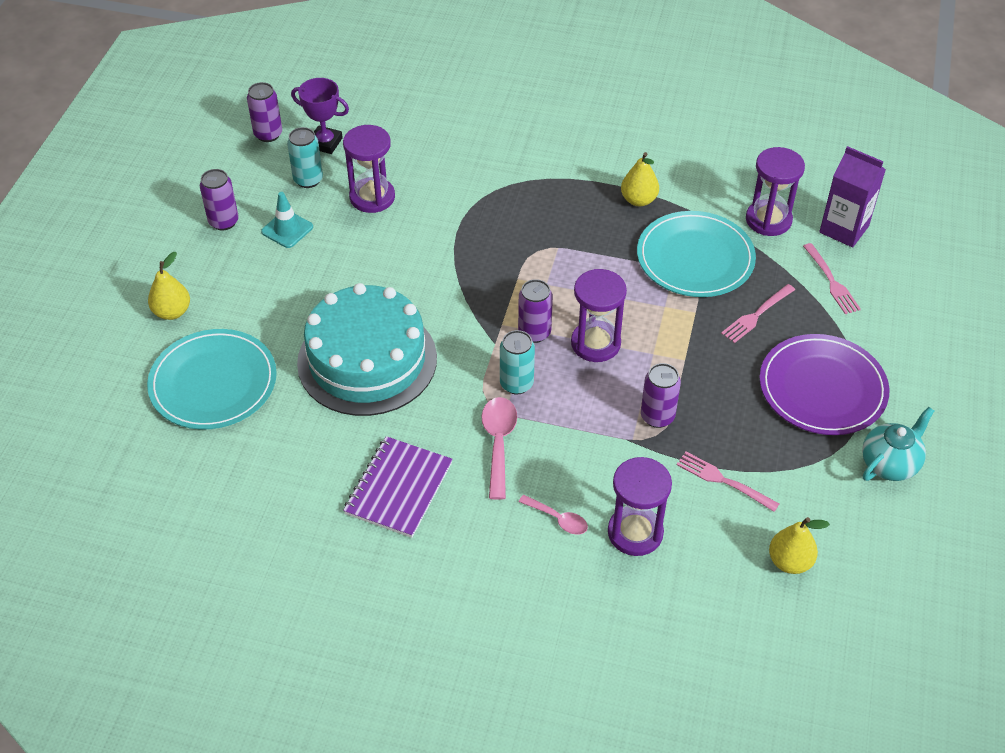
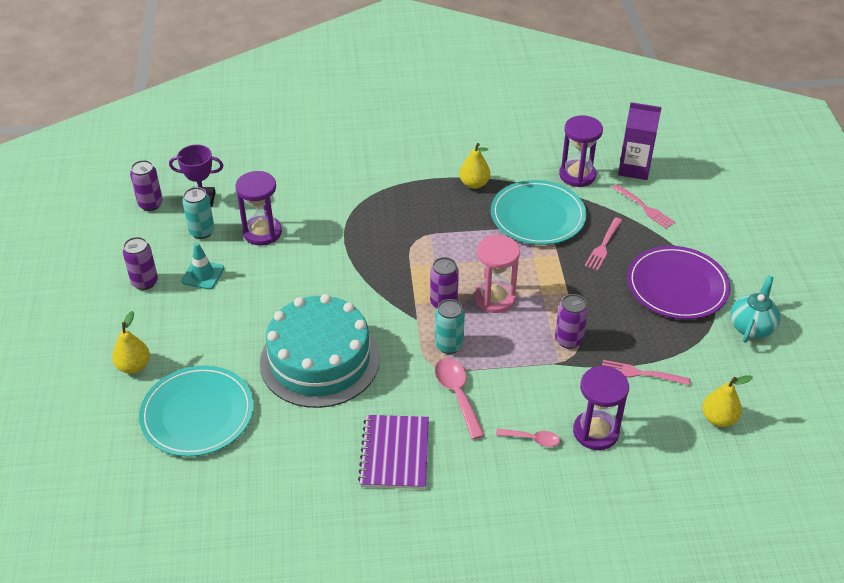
camera: 20 degrees left, 5 degrees down
purple hourglass [571,269,627,362] -> pink hourglass [475,235,520,313]

